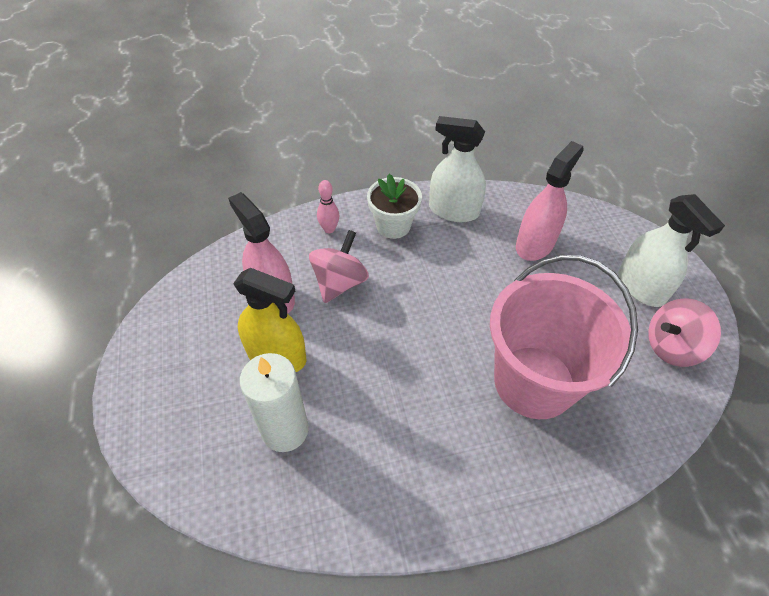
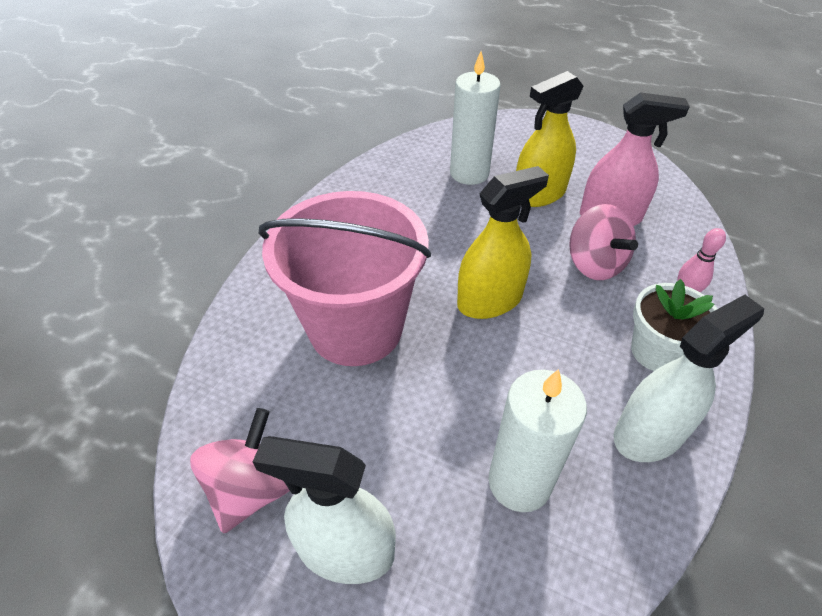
camera: 130 degrees right, 5 degrees down
pink spray bottle [516,141,584,261] -> white candle [488,369,587,512]
none -> yellow spray bottle [457,166,549,319]

